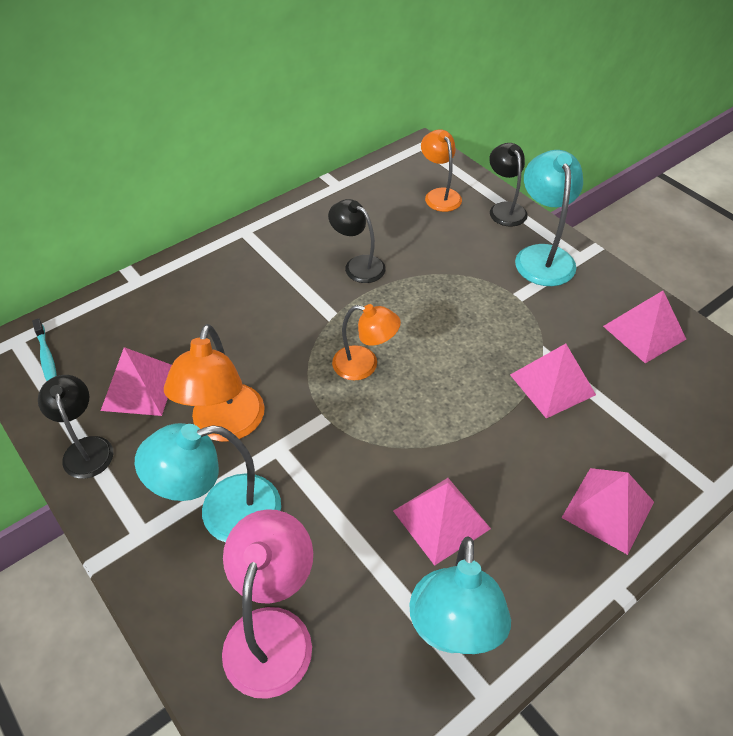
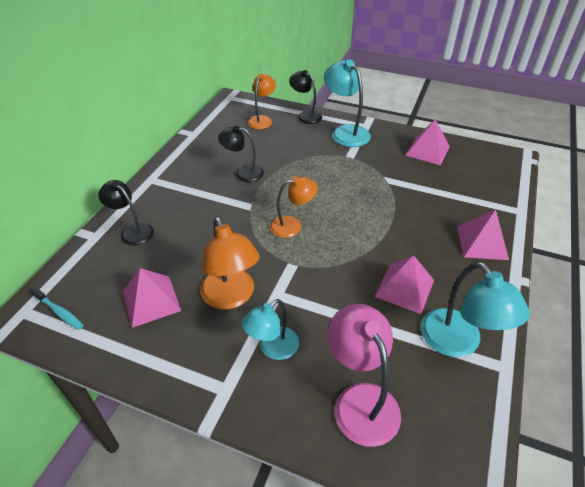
camera: 30 degrees left, 5 degrees down
black lamp [38,375,113,479] -> black lamp moved to [98,180,154,246]
turquoise lamp [135,423,281,543] -> turquoise lamp [241,299,299,360], size x0.66
orange lamp [421,129,462,212] -> orange lamp turned 75 degrees clockwise [248,74,276,129]
pink pyramid [510,344,596,418] -> none

